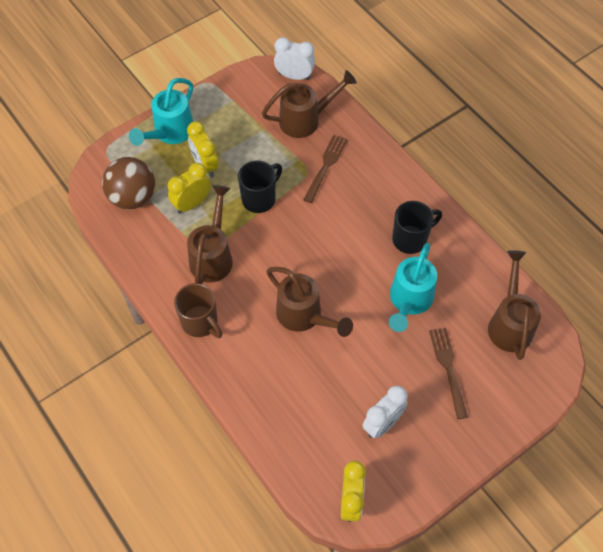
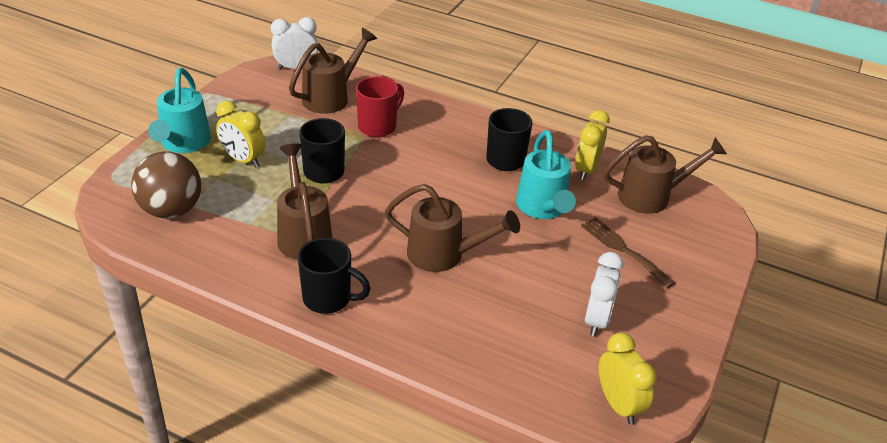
camera: 30 degrees left, 20 degrees down
yellow clock [168,163,211,214] -> yellow clock moved to [575,110,610,180]
brown mug [174,283,223,338] -> black mug [298,238,371,314]
brown fork [303,135,348,203] -> red mug [356,76,404,137]
brown watering can [488,250,541,360] -> brown watering can turned 105 degrees clockwise [603,135,727,214]

